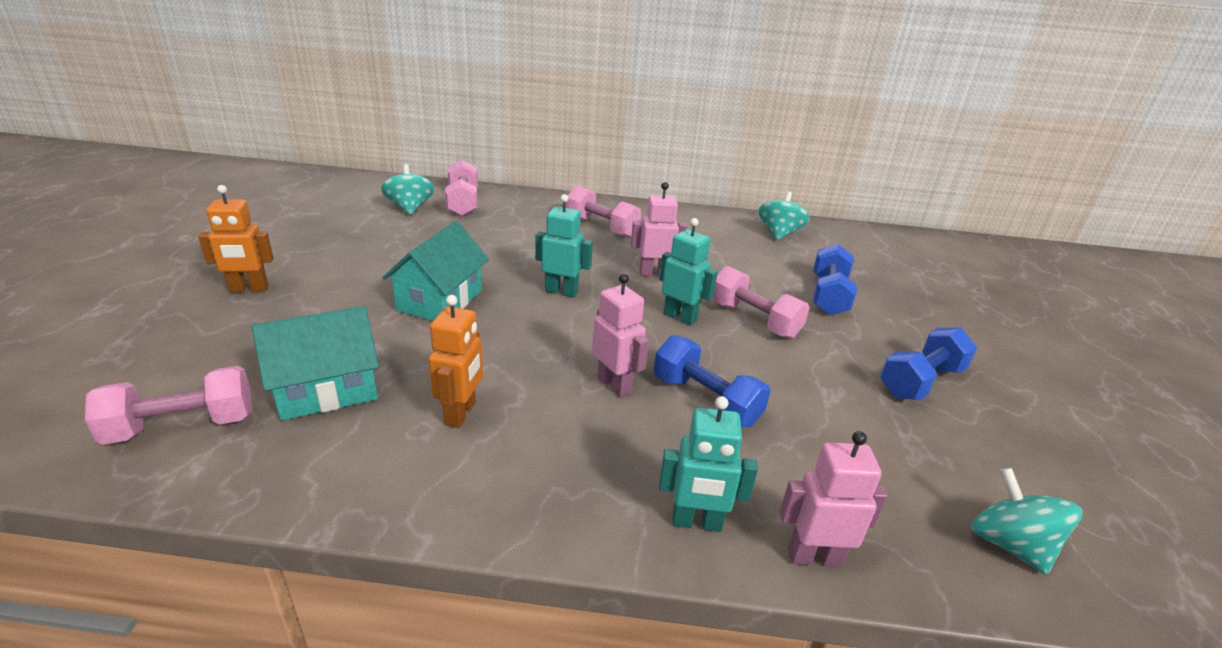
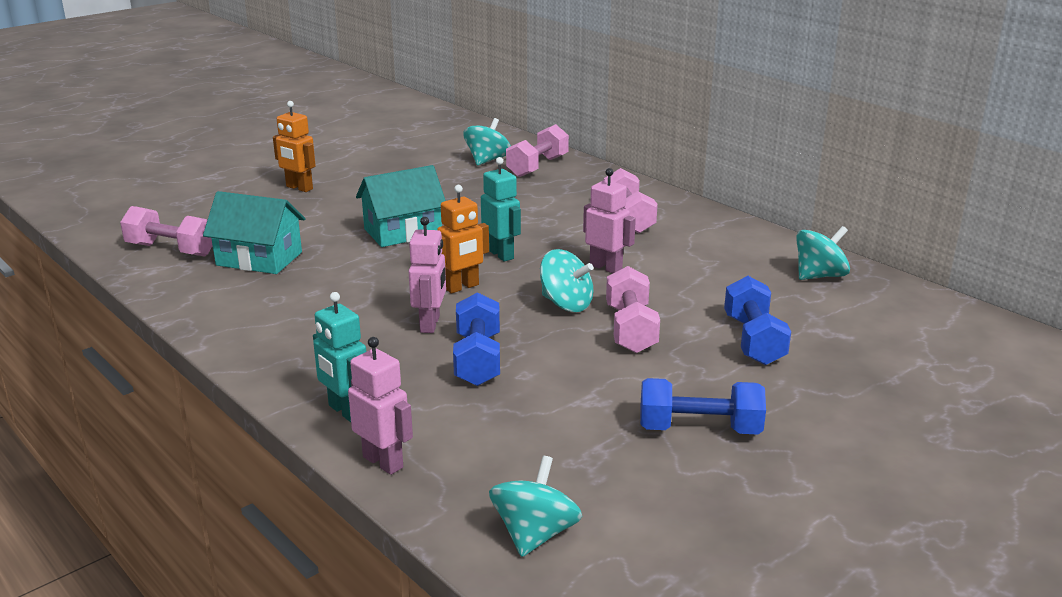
camera: 45 degrees right, 5 degrees down
orange robot [429,295,483,428] -> orange robot moved to [437,185,489,294]
turquoise robot [659,218,718,326] -> turquoise spinning top [540,249,593,312]
blue dumbbell [813,244,857,316] -> blue dumbbell turned 60 degrees counterclockwise [724,276,791,365]

